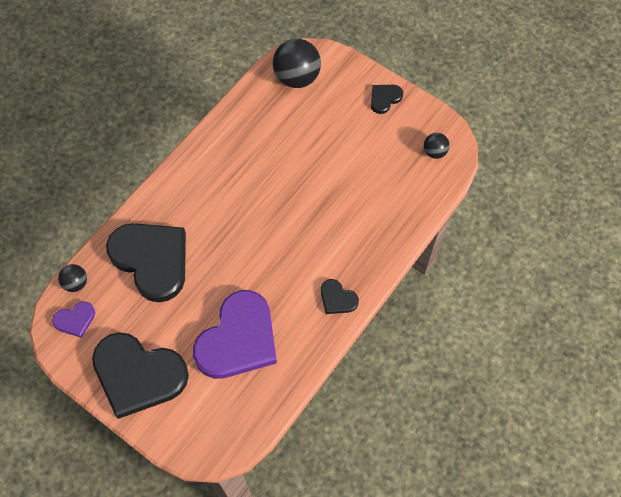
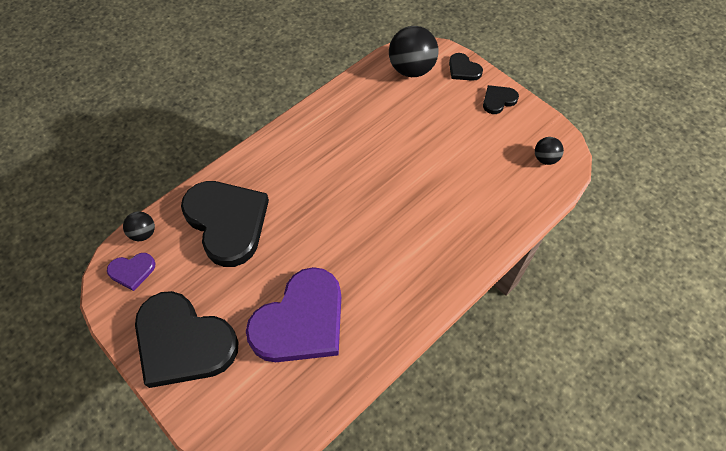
camera: 10 degrees right, 5 degrees down
black heart [321,279,359,314] -> black heart moved to [449,53,483,81]

